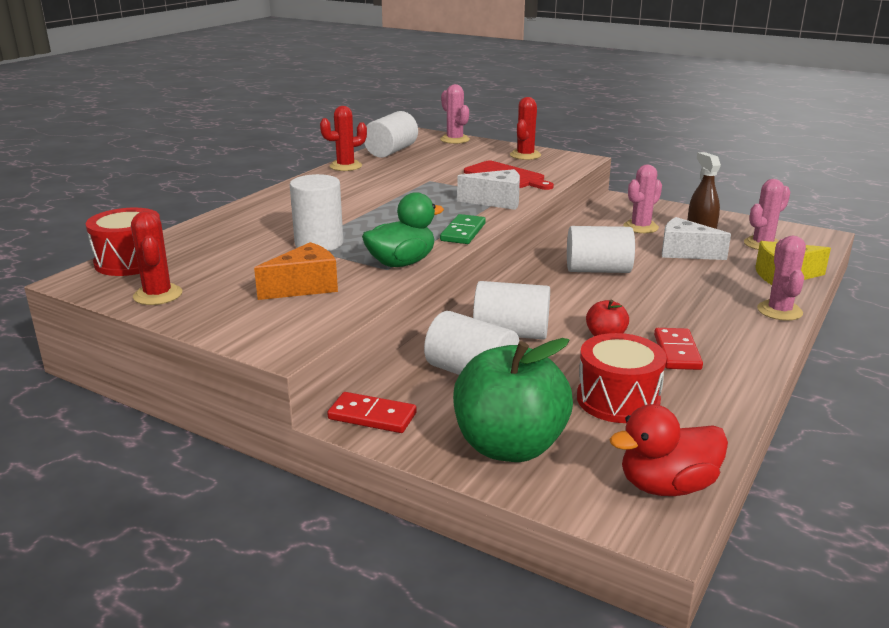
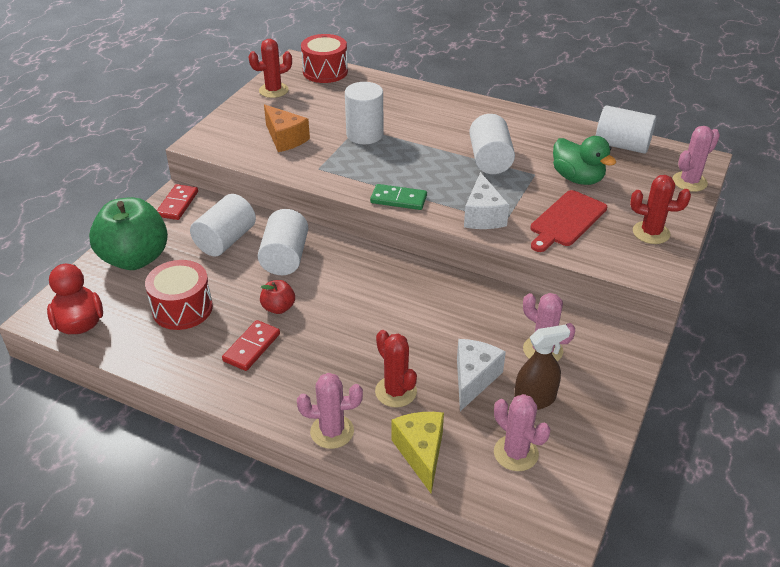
camera: 85 degrees right, 15 degrees up
red cactus [320,106,367,171] -> red cactus moved to [375,330,417,407]
green duck [362,192,444,267] -> green duck moved to [553,136,616,185]
white cylinder [567,226,635,273] -> white cylinder moved to [469,114,515,174]
red domino [654,328,703,370] -> red domino turned 60 degrees counterclockwise [222,320,280,371]

